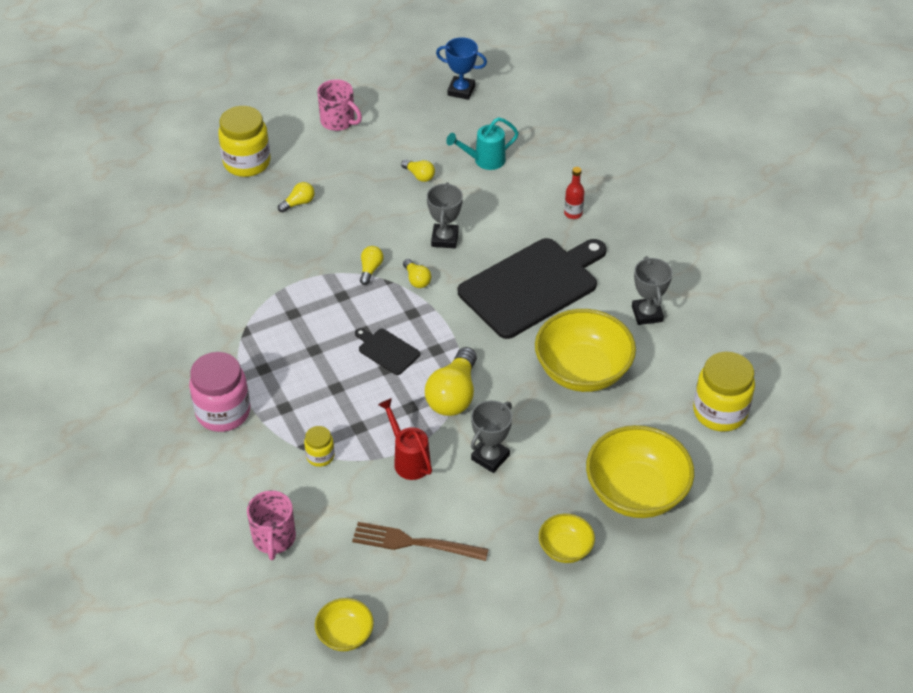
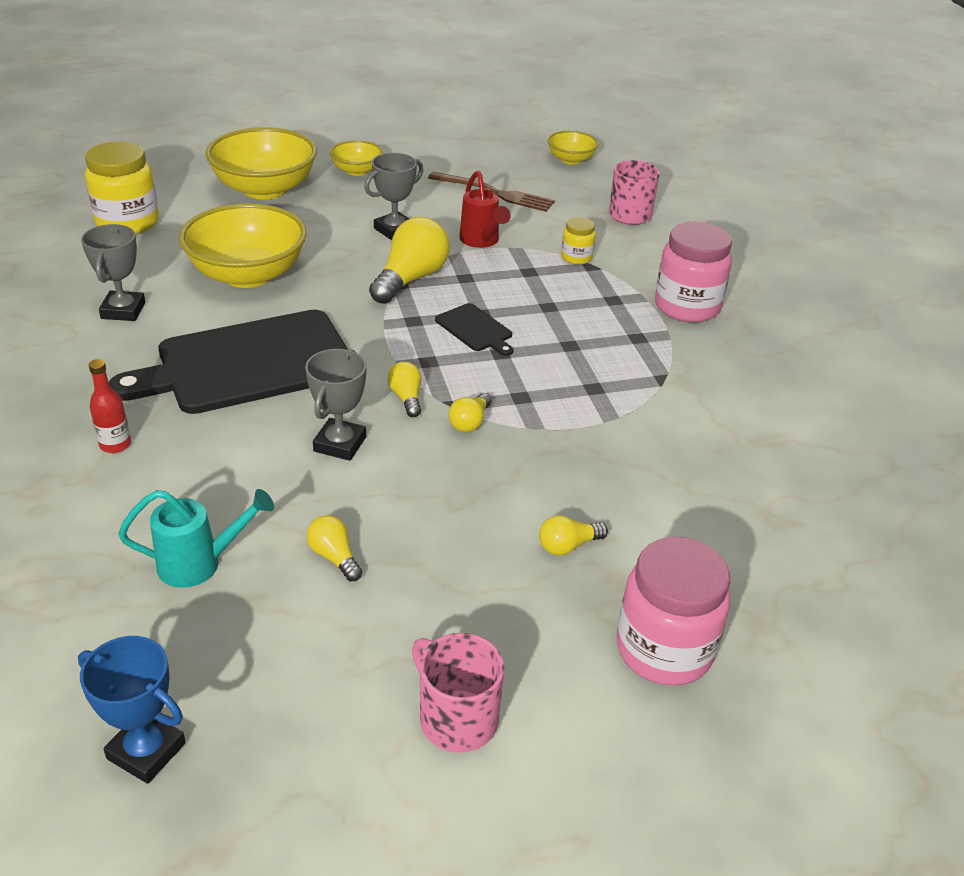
camera: 170 degrees left, 10 degrees down
yellow jar [218,106,270,177] -> pink jar [617,537,730,686]

